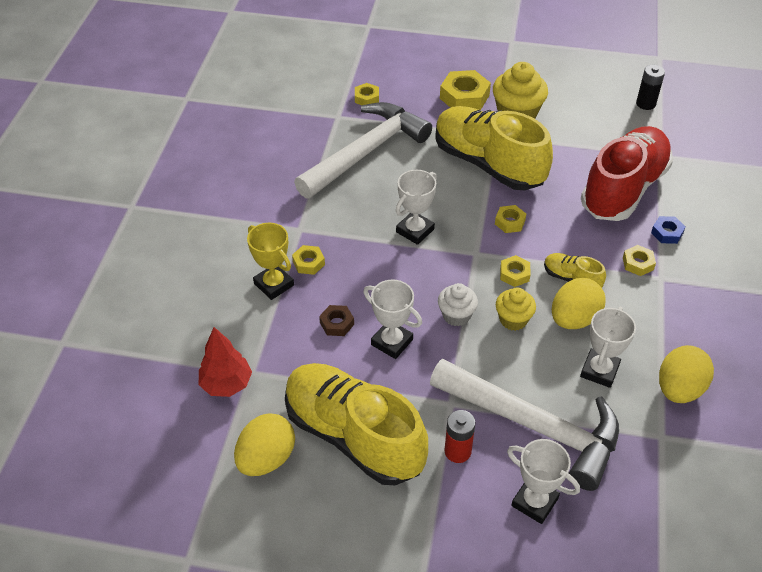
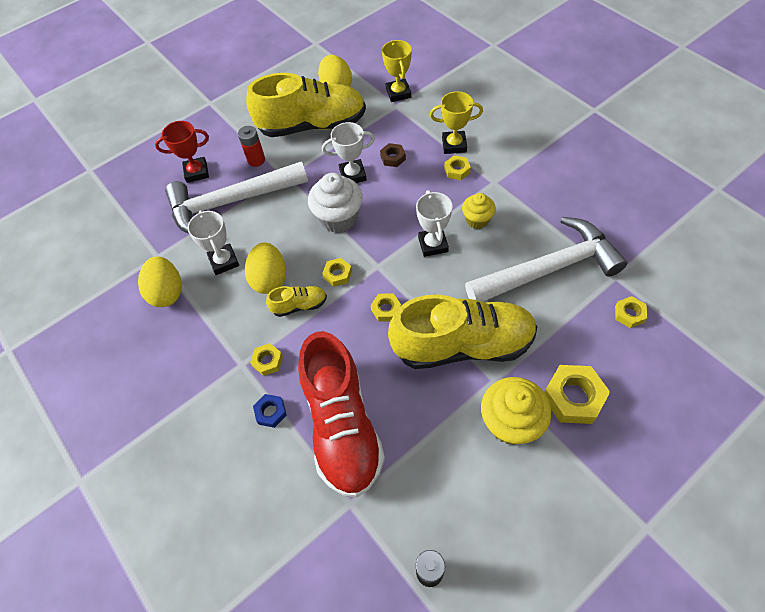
camera: 135 degrees right, 10 degrees up
red tree [199,327,252,397] -> yellow trophy [382,40,412,102]
white hammer [294,102,432,199] -> white hammer turned 105 degrees counterclockwise [465,217,628,302]
white cupcake [438,283,478,326] -> white cupcake [308,173,363,233], size x1.66
yellow cupcake [496,287,536,331] -> yellow cupcake moved to [462,193,496,229]
white trophy [507,439,580,524] -> red trophy [155,121,209,183]

